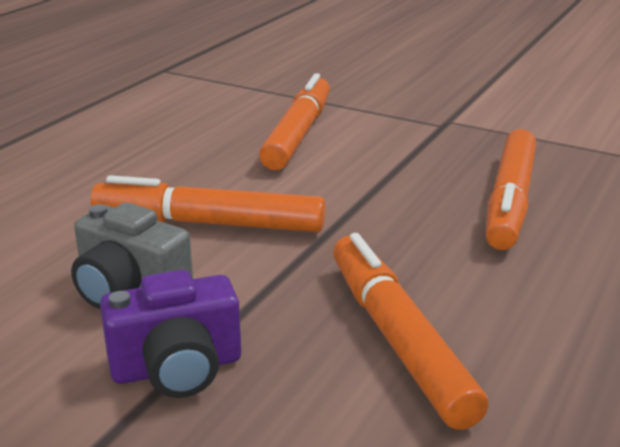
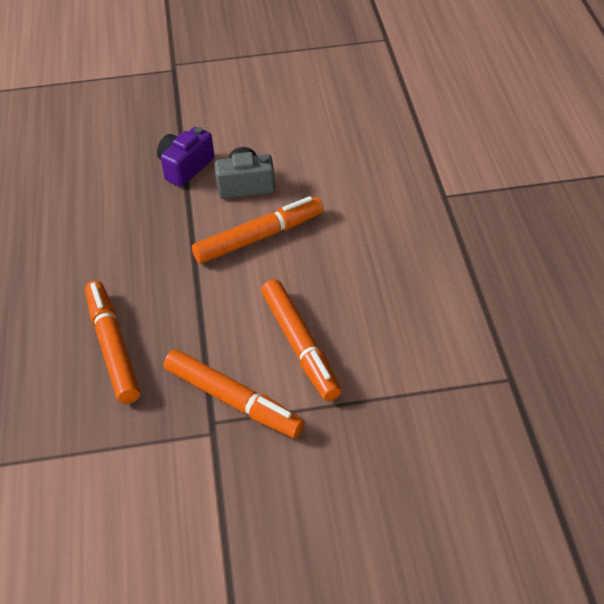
camera: 145 degrees right, 20 degrees up
orange marker [333,233,489,430] -> orange marker moved to [164,349,305,438]

